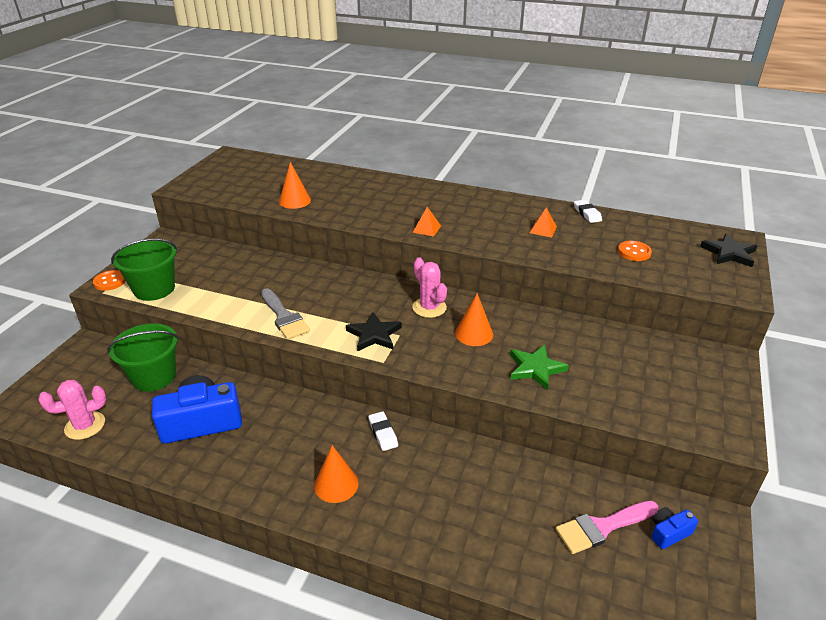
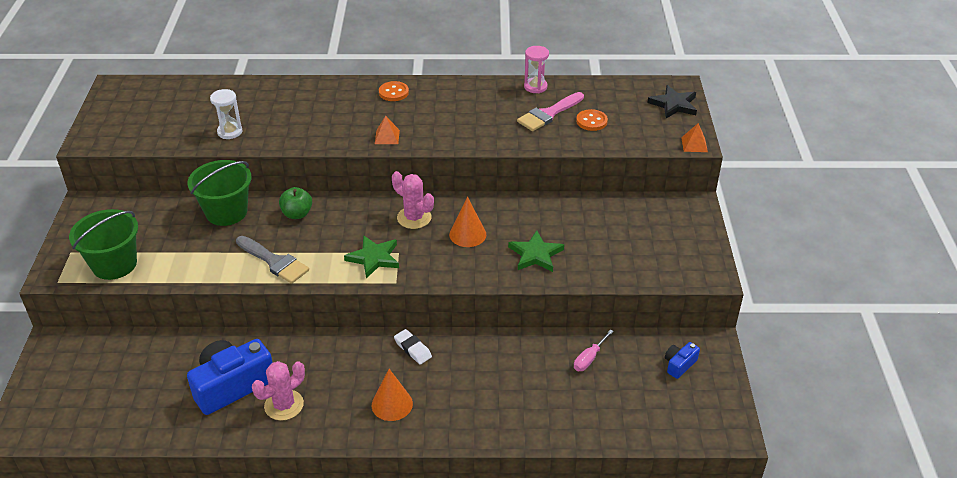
camera: 20 degrees left, 5 degrees up
pink cactus [38,380,106,440] -> pink cactus moved to [252,361,305,421]
orange button [93,270,126,291] -> orange button moved to [379,81,409,101]
green bucket [107,323,179,392] -> green bucket moved to [188,160,252,226]
orange cone [279,162,311,209] -> white hourglass [210,89,242,139]
black star [346,312,402,351] -> green star [344,235,399,278]
orange pyramid [530,207,557,238] -> orange pyramid moved to [681,123,708,152]
pink brush [556,501,658,554] -> pink brush moved to [517,92,584,131]
white eraser [574,200,602,223] -> pink hourglass [524,46,549,93]
none -> green apple [279,187,312,219]
none -> pink screwdriver [574,329,614,371]

